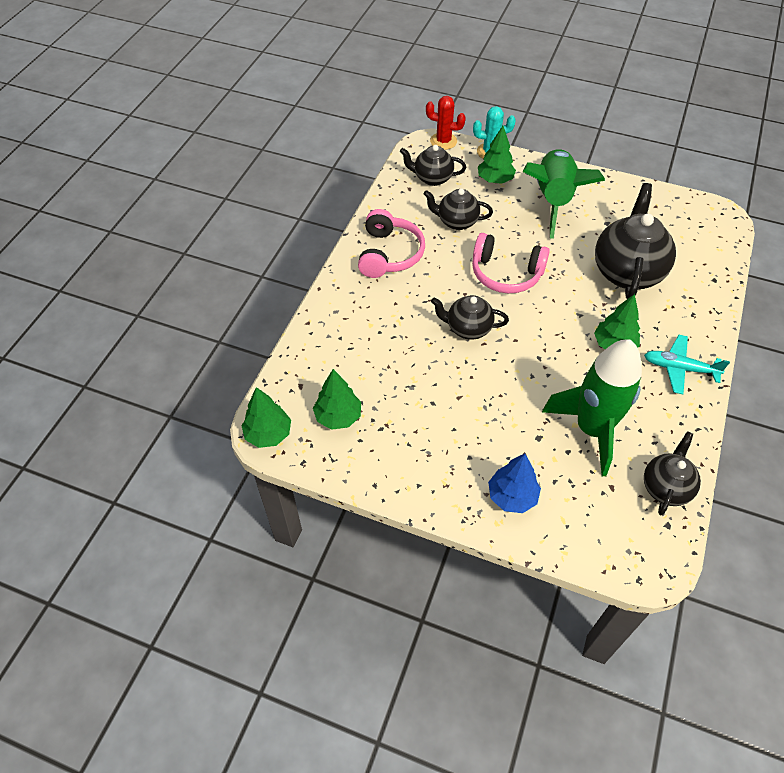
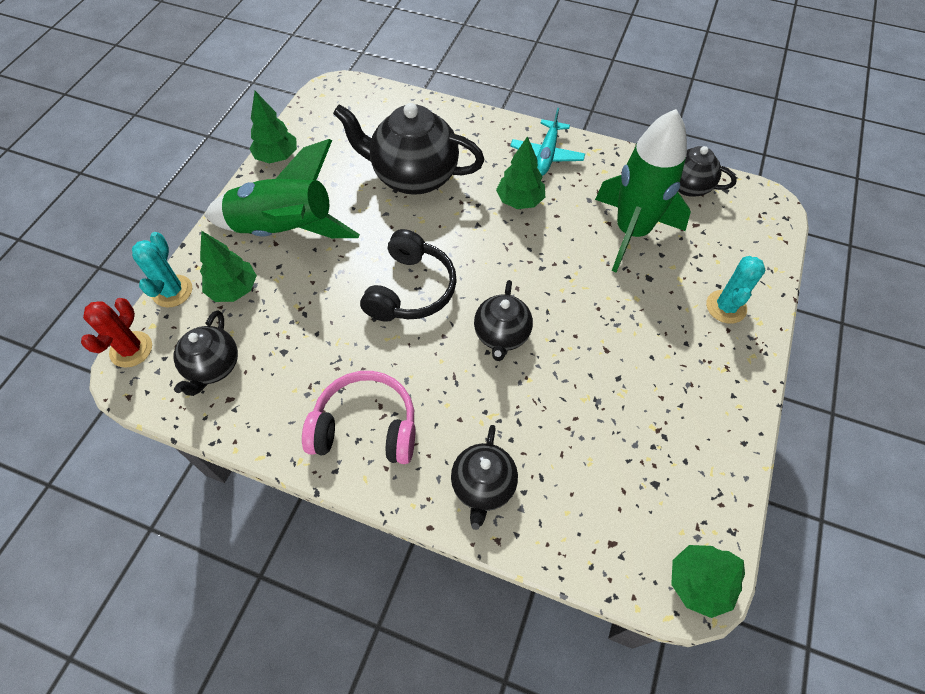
camera: 90 degrees left, 5 degrees up
green tree [313,369,361,430] -> green tree moved to [249,91,297,163]
black teapot [424,188,493,230] -> black teapot moved to [451,425,518,530]
pink headphones [472,233,550,294] -> black headphones [360,229,457,322]
blue tree [488,454,541,513] -> turquoise cactus [706,256,766,324]

